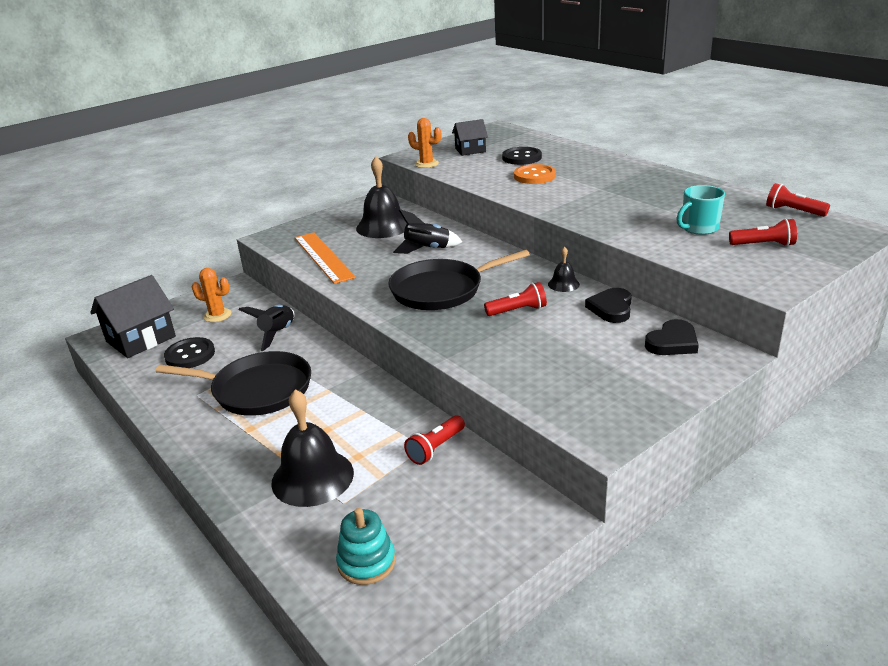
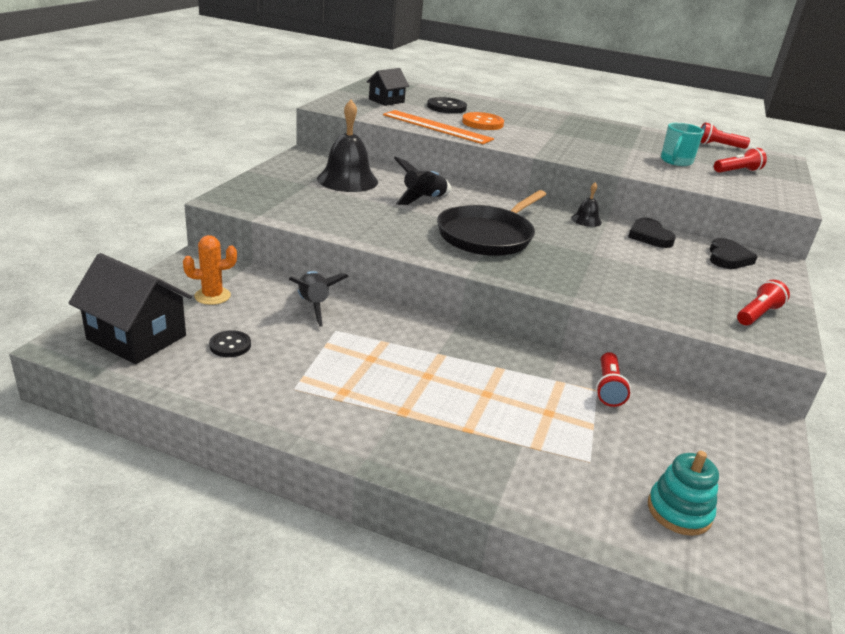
camera: 35 degrees left, 0 degrees up
black house [90,275,176,358] -> black house turned 75 degrees counterclockwise [69,253,192,364]
black pan [155,351,311,416] -> none
black button [164,337,215,368] -> black button [209,330,251,357], size x0.65
black bell [271,389,354,507] -> none
orange ruler [295,232,356,284] -> orange ruler moved to [383,110,494,144]
orange cactus [408,118,441,168] -> none
red flashlight [484,282,547,316] -> red flashlight moved to [737,280,790,325]

